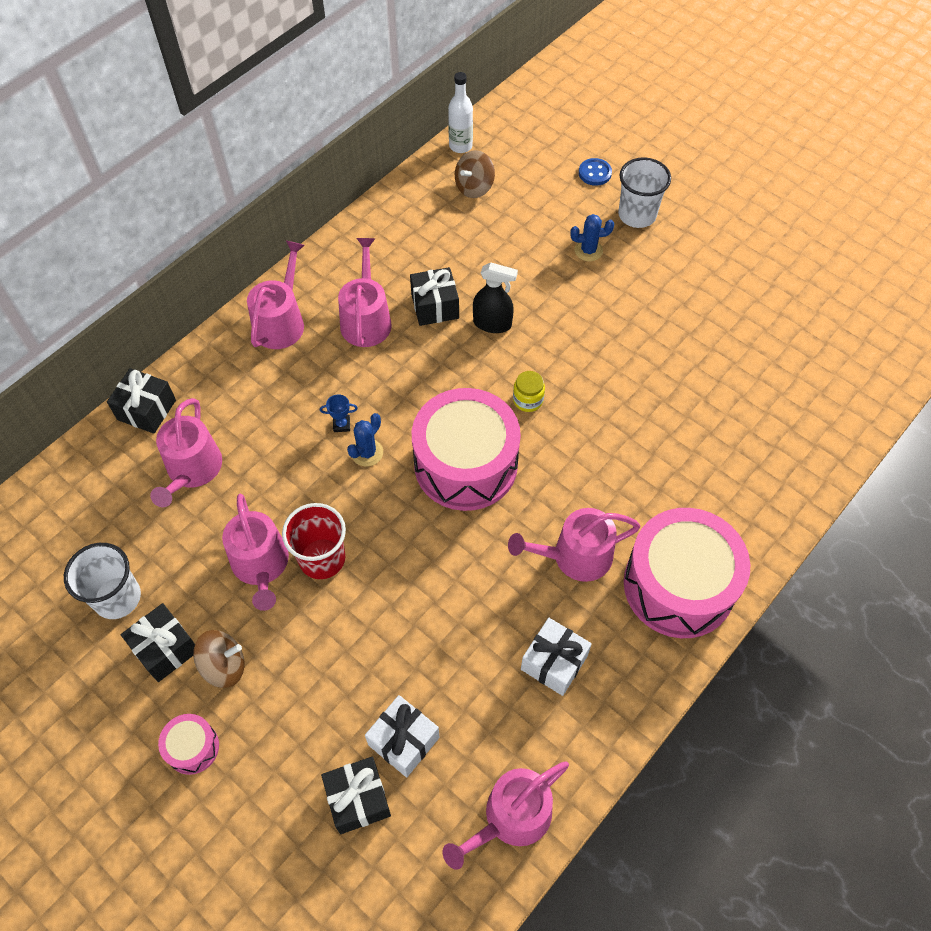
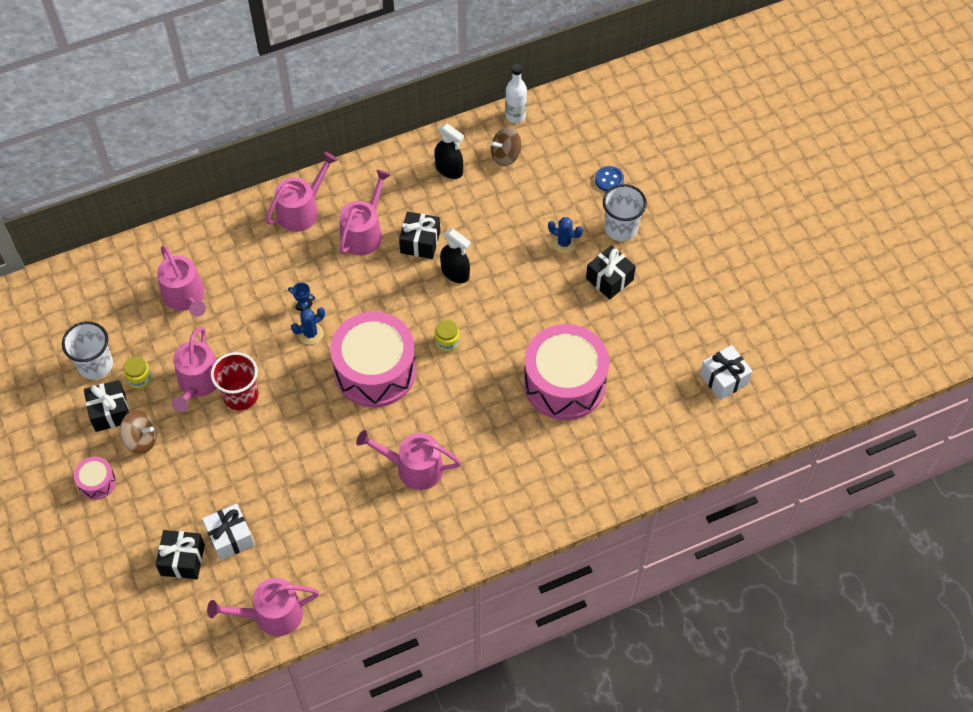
camera: 25 degrees right, 0 degrees up
black gift [107,368,176,434] -> black gift moved to [586,245,636,299]
pink watering can [150,398,222,507] -> pink watering can turned 60 degrees counterclockwise [157,246,206,317]
white gift [521,618,592,696] -> white gift moved to [700,345,753,400]
pink drum [624,508,750,638] -> pink drum moved to [524,324,609,420]
none -> yellow jar [123,356,152,389]
none -> black spray bottle [434,123,464,179]

